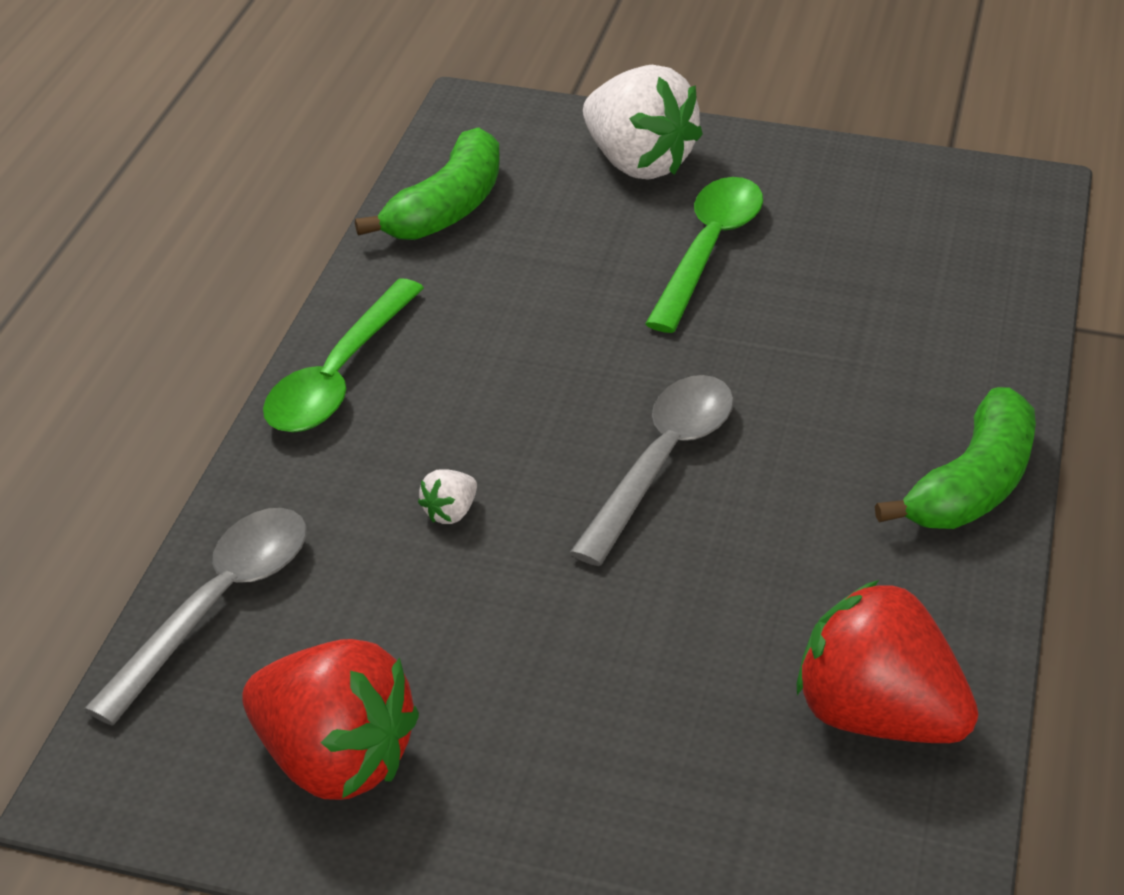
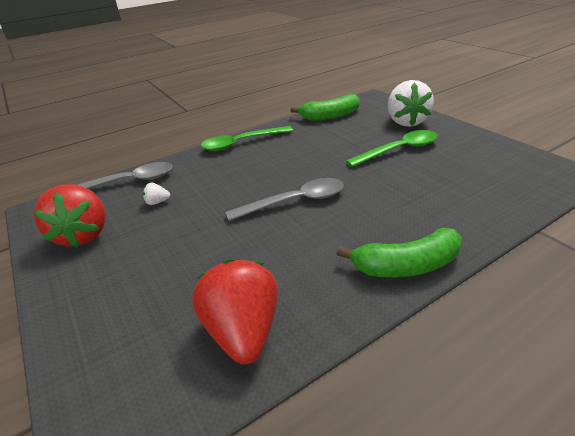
camera: 45 degrees right, 5 degrees down
white strawberry [418,469,477,524] -> white strawberry moved to [142,183,170,205]

